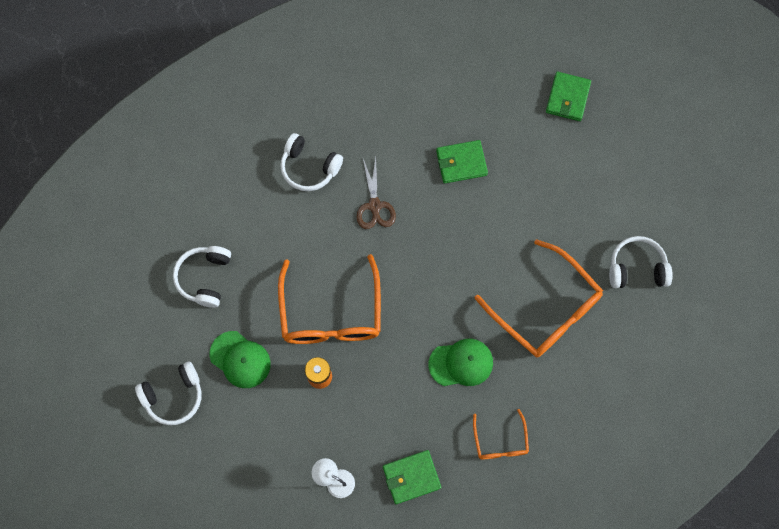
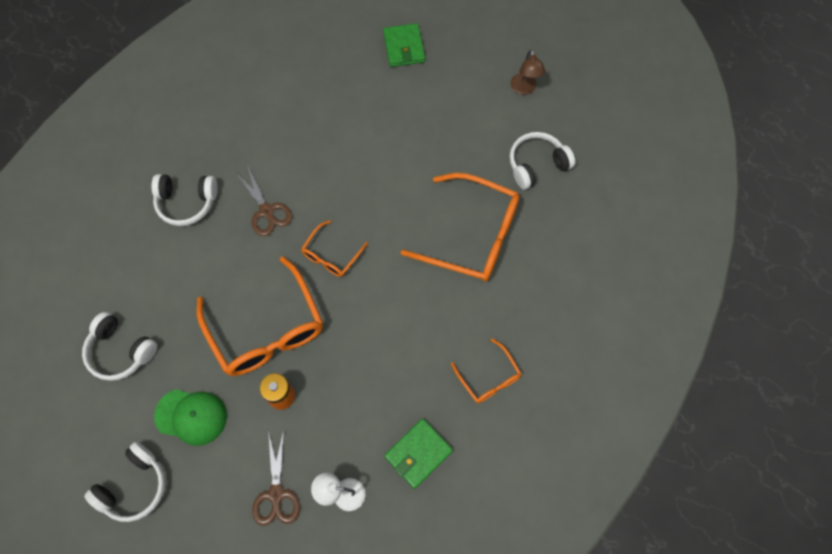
camera: 25 degrees left, 5 degrees down
white headphones [173,246,231,308] -> white headphones turned 45 degrees counterclockwise [82,312,157,381]
green cap [428,339,493,386] -> none
green wallet [436,140,488,183] -> none
none -> brown scissors [252,430,300,526]
none -> orange glasses [301,220,368,277]
none -> brown lamp [511,50,545,95]

